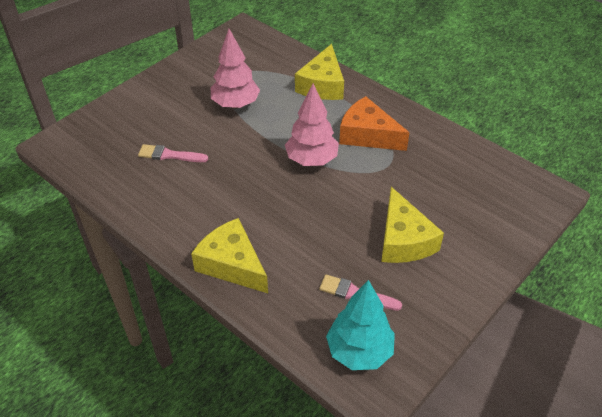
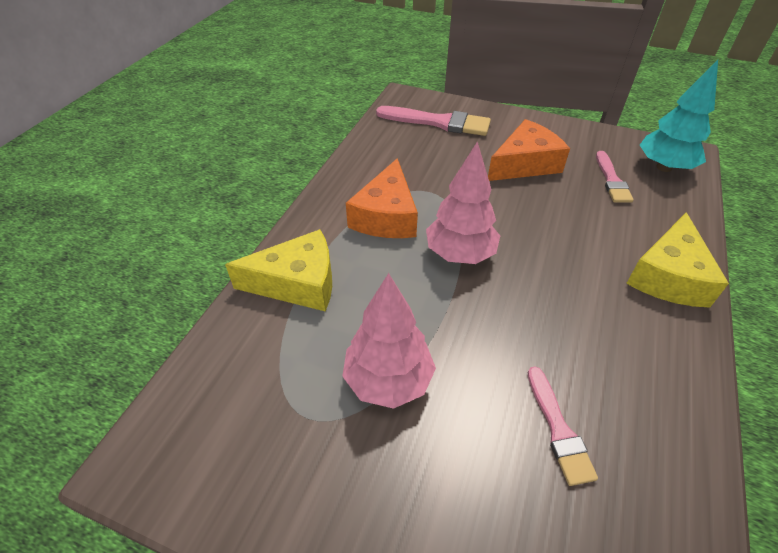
camera: 110 degrees left, 0 degrees up
yellow cheese [381,187,444,263] -> orange cheese [488,119,570,181]
none -> pink brush [376,106,491,136]

